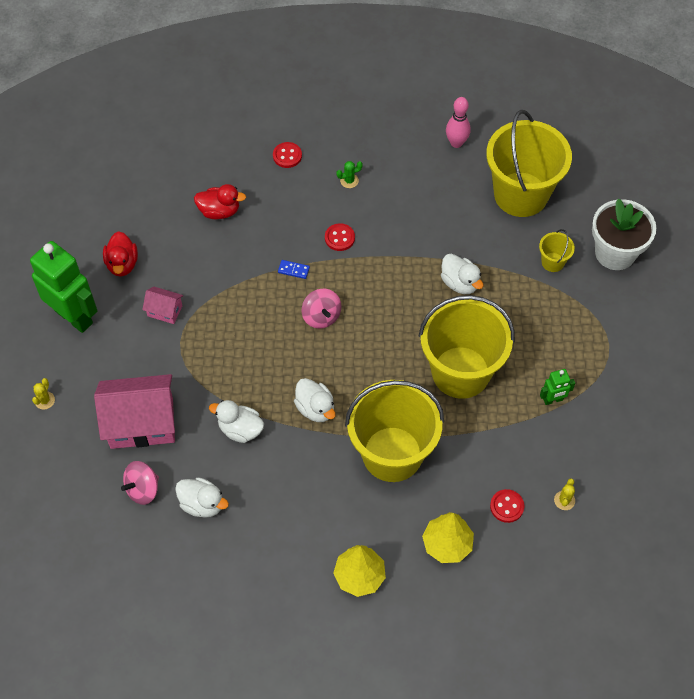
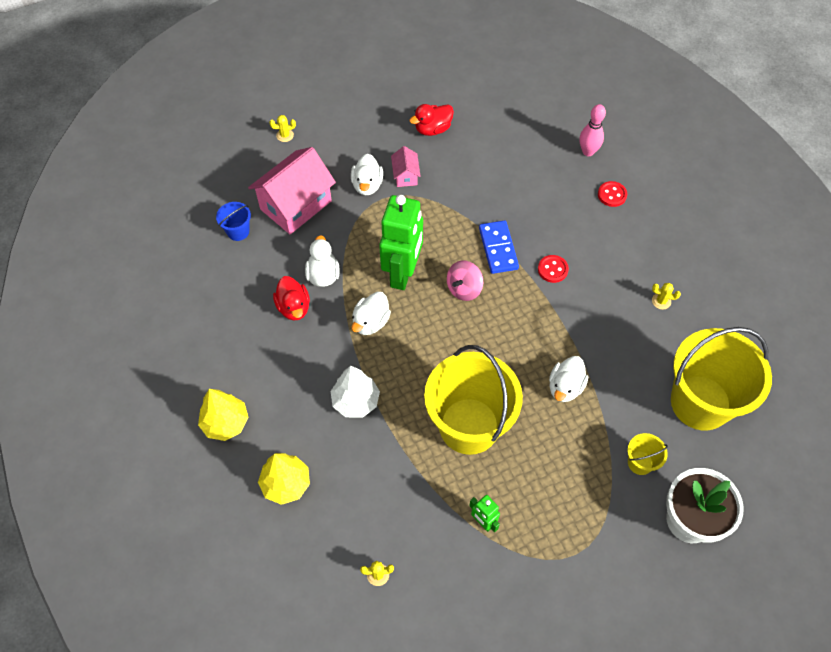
camera: 65 degrees right, 0 degrees up
green robot [30,241,98,333] -> green robot moved to [379,195,423,290]
pink house [94,374,175,449] -> pink house turned 75 degrees clockwise [248,147,336,234]
pink spinning top [121,461,159,505] -> blue bucket [216,202,251,241]
white duck [175,477,229,518] -> white duck moved to [351,154,383,195]
red duck [194,184,246,219] -> red duck moved to [273,276,310,321]
blue domino [278,260,310,279] -> blue domino [479,221,519,274], size x1.98
green cactus [336,161,363,188] -> none
yellow bucket [345,380,444,482] -> white tree [330,366,380,417]
pink bowling pin [446,97,471,148] -> pink bowling pin moved to [580,104,606,156]
red button [490,489,524,523] -> none
none -> yellow cactus [652,283,681,309]

